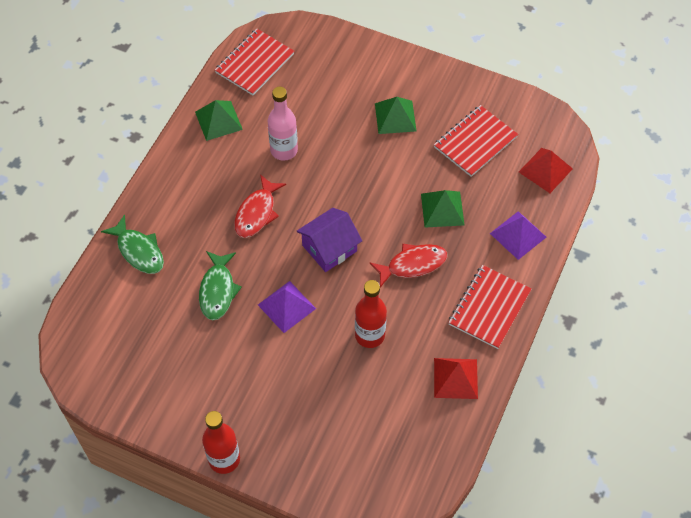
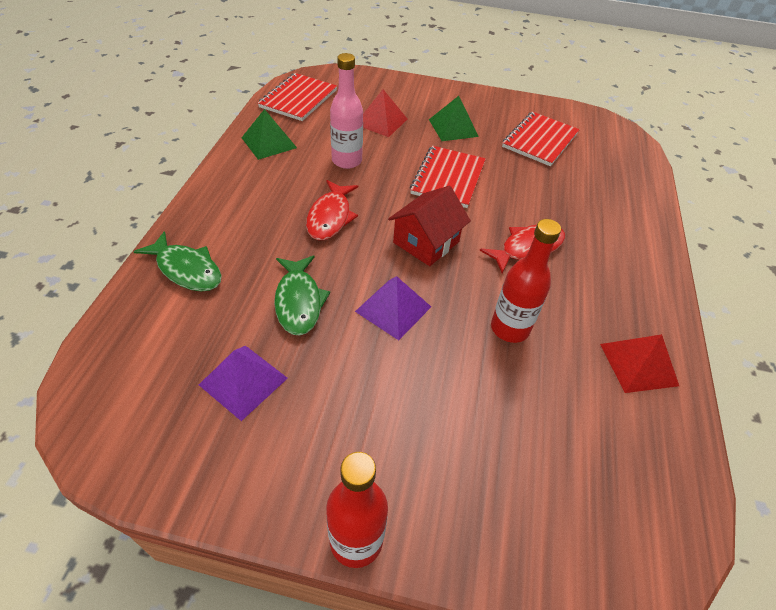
camera: 15 degrees left, 10 degrees down
purple house [297,208,362,272] -> red house [388,186,471,266]
green pyramid [421,190,464,228] -> none
red notebook [448,265,532,349] -> red notebook moved to [410,146,486,208]
purple pyramid [490,211,546,260] -> purple pyramid moved to [199,346,288,421]
red pyramid [519,148,573,193] -> red pyramid moved to [363,89,407,137]

